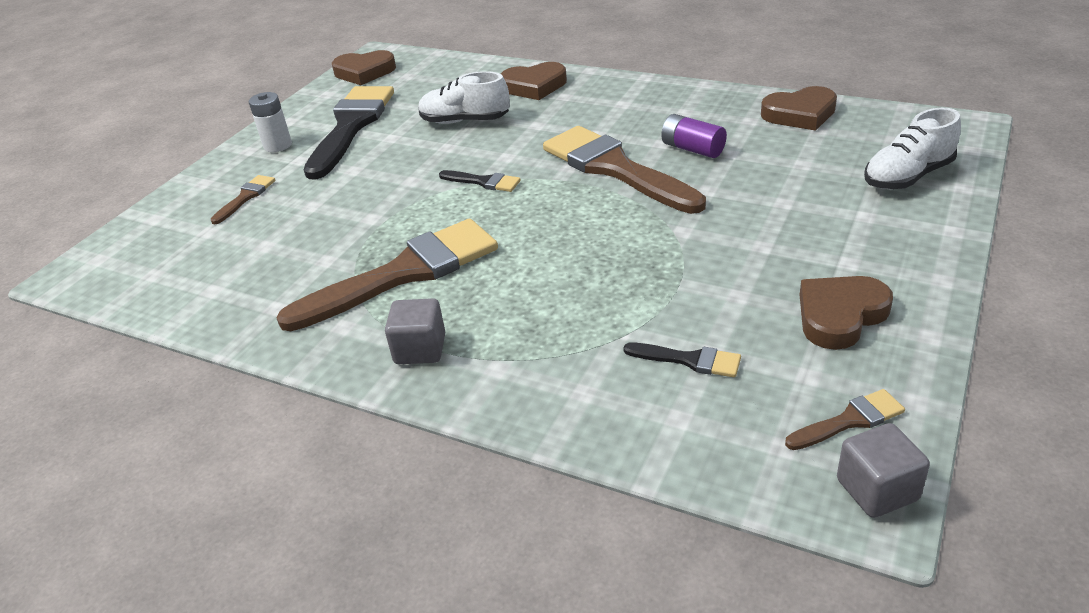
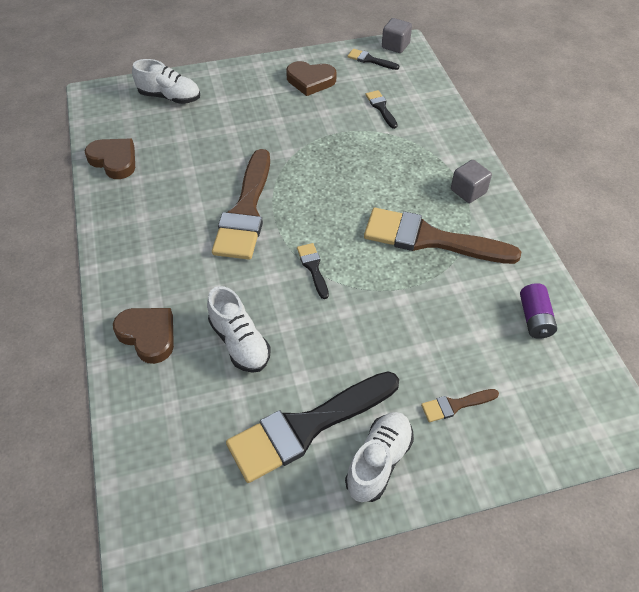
camera: 135 degrees left, 15 degrees up
white battery [249,92,292,152] -> white shoe [345,412,414,502]
brown heart [332,50,396,85] -> none
purple battery [661,114,727,158] -> purple battery moved to [520,283,557,339]
brown brush [785,389,905,450] -> black brush [347,49,399,70]

